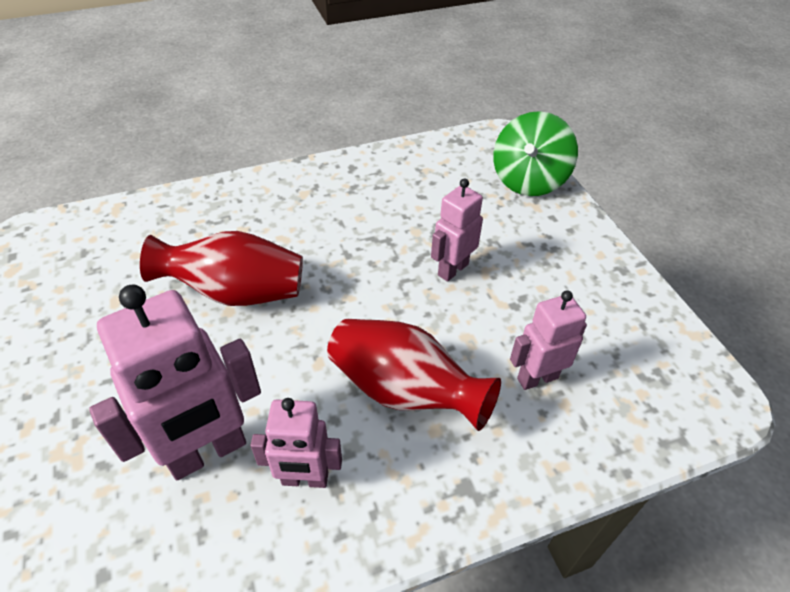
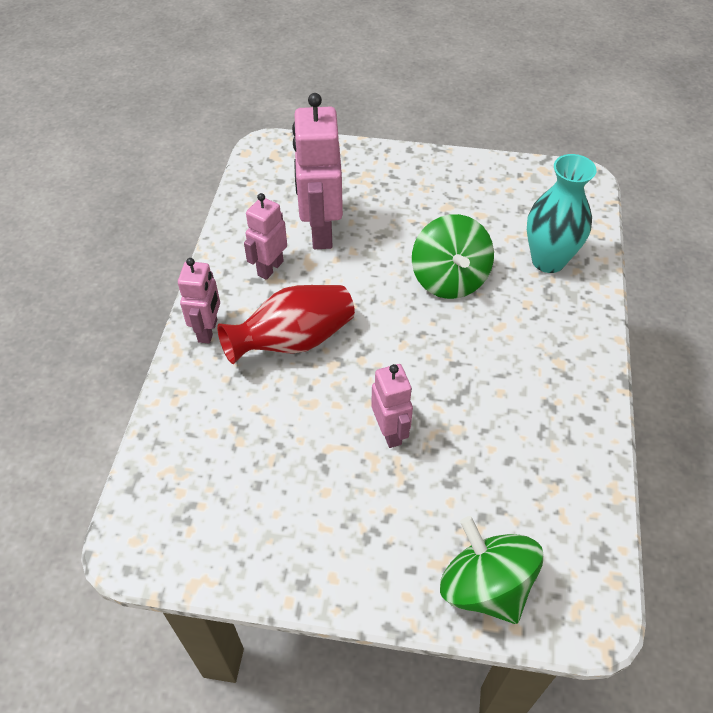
camera: 120 degrees right, 5 degrees up
red vase [140,231,303,306] -> green spinning top [412,214,494,299]
pink robot [510,290,587,390] -> pink robot moved to [178,258,220,344]
none -> turquoise vase [527,154,597,273]

